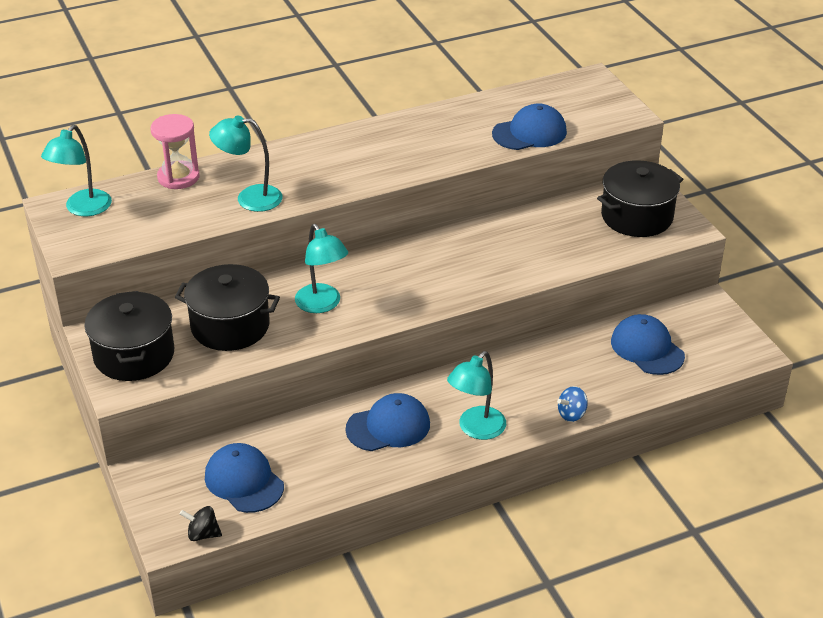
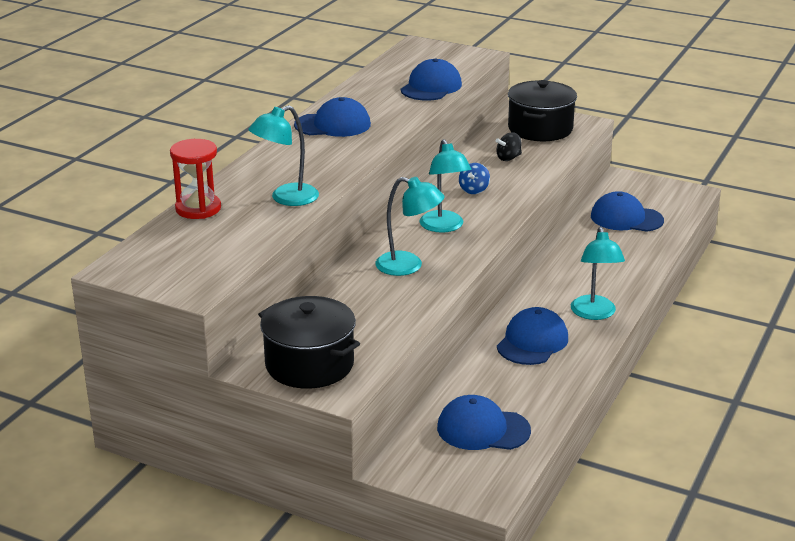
camera: 40 degrees left, 10 degrees down
turquoise lamp [41,125,112,216] -> turquoise lamp moved to [419,139,471,233]
pink hourglass [150,114,200,189] -> red hourglass [170,139,221,219]
black pot [175,264,280,351] -> none
black spinning top [180,506,222,541] -> black spinning top moved to [496,132,522,161]
blue spinning top [557,386,588,422] -> blue spinning top moved to [459,163,490,194]
none -> blue cap [294,97,371,137]

